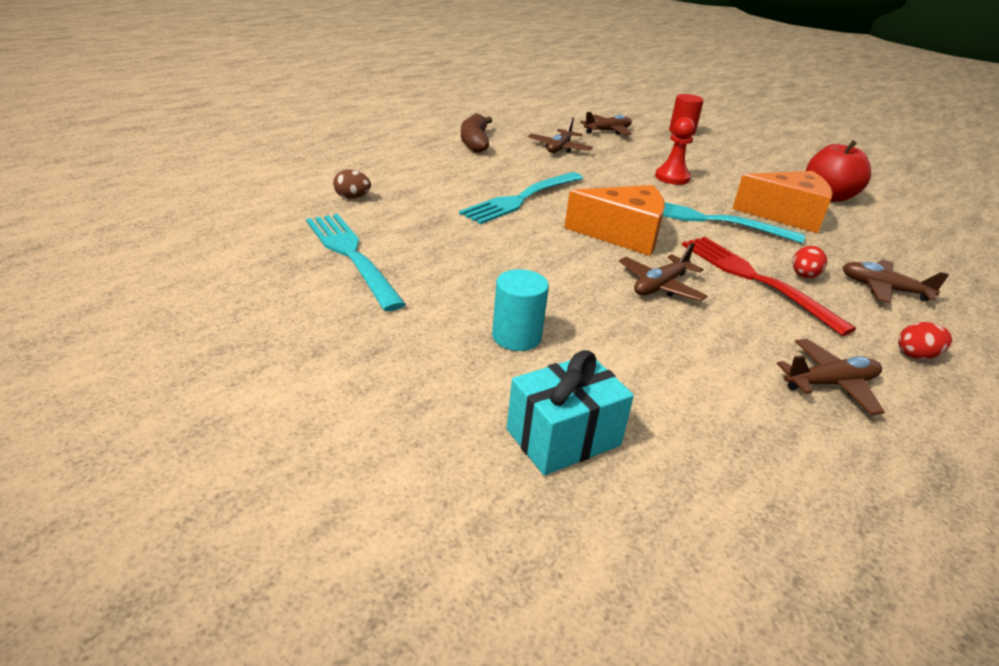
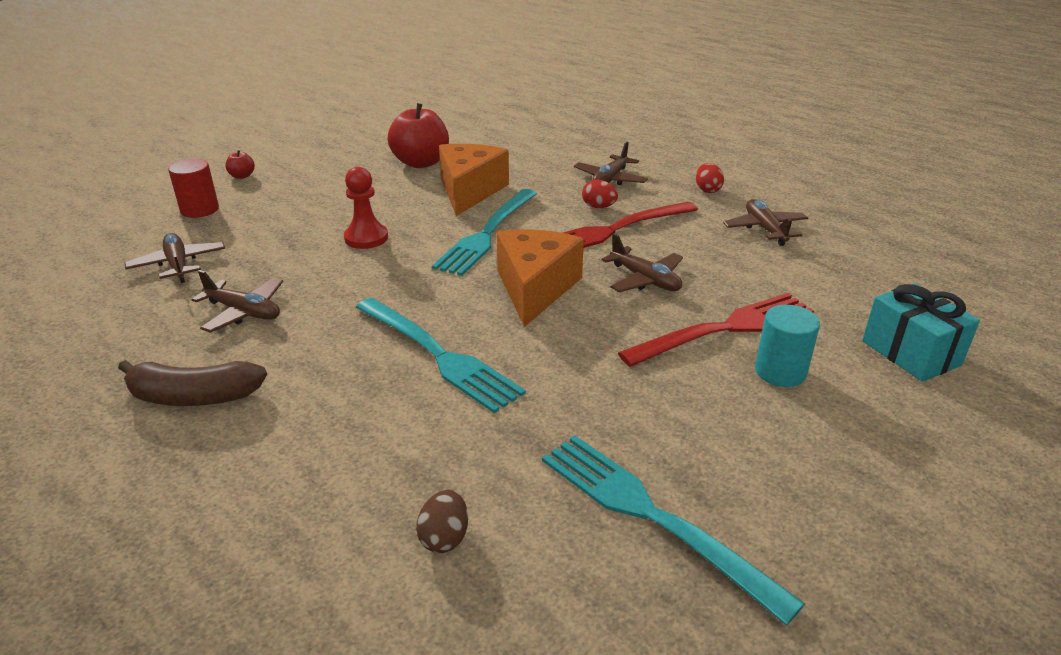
camera: 85 degrees left, 0 degrees up
turquoise fork [306,214,406,311] -> turquoise fork turned 75 degrees clockwise [542,436,805,625]
none -> red apple [226,150,255,179]
none -> red fork [618,293,814,367]

